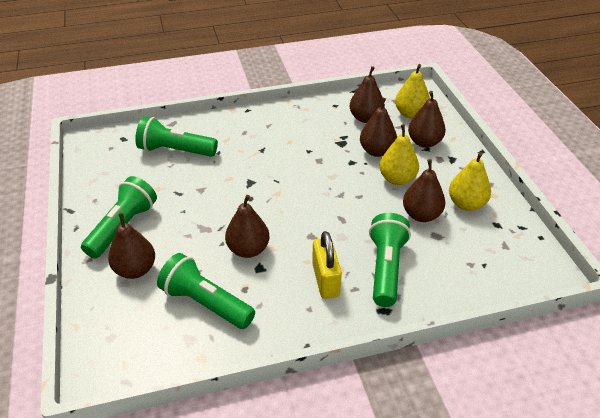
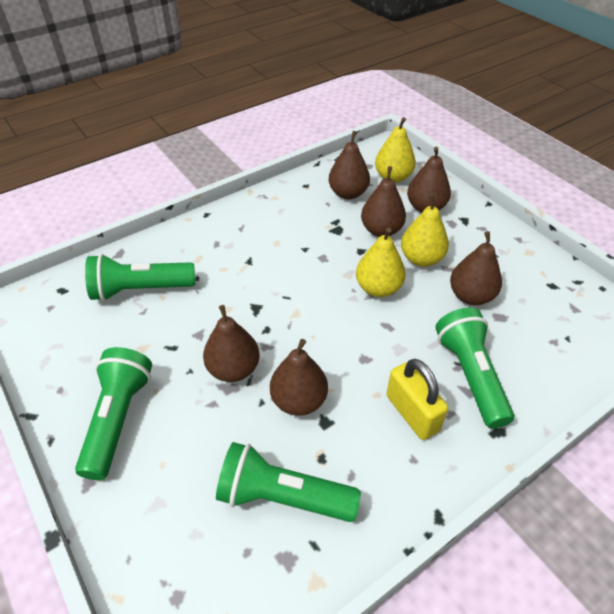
camera: 20 degrees left, 5 degrees up
brown pear [108,213,155,279] -> brown pear moved to [203,305,260,382]
yellow pear [449,152,491,211] -> yellow pear moved to [356,228,405,297]

